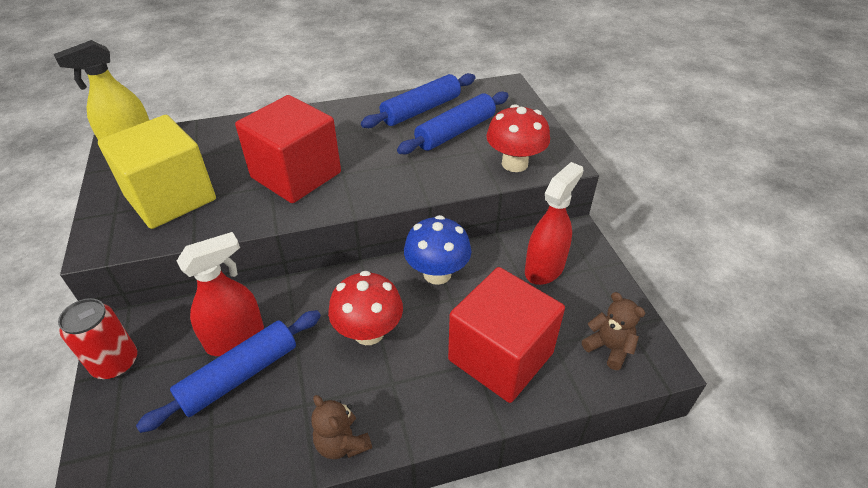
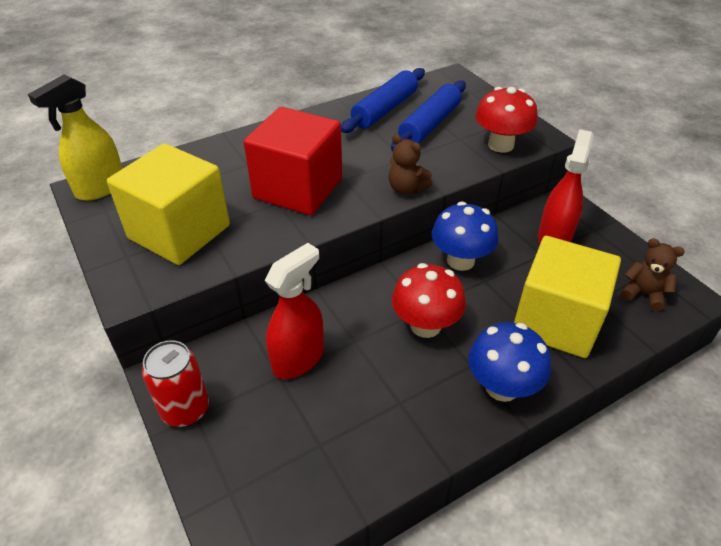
camera: 15 degrees left, 0 degrees up
blue rolling pin [136,310,321,433] -> none
brown teddy bear [311,395,372,459] -> brown teddy bear moved to [389,135,432,195]
red cube [448,267,565,403] -> yellow cube [514,236,621,358]
none -> blue mushroom [468,322,551,402]

